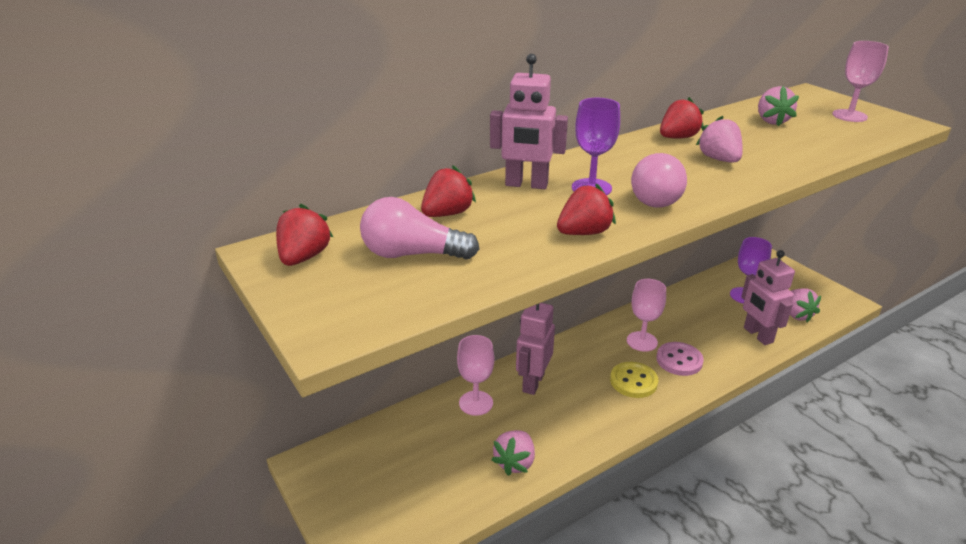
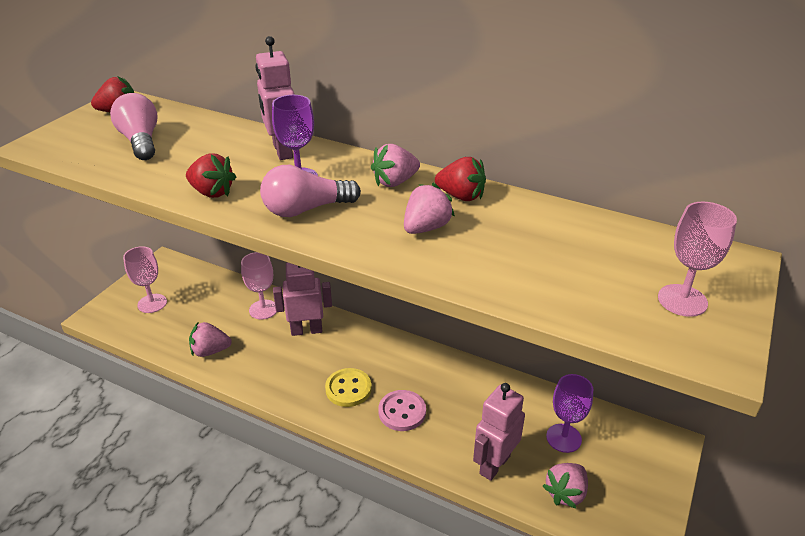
camera: 60 degrees right, 5 degrees up
red strawberry [421,166,476,217] -> none
pink goblet [627,279,666,352] -> pink goblet moved to [123,246,167,313]
pink strawberry [758,86,799,126] -> pink strawberry moved to [371,144,420,187]

